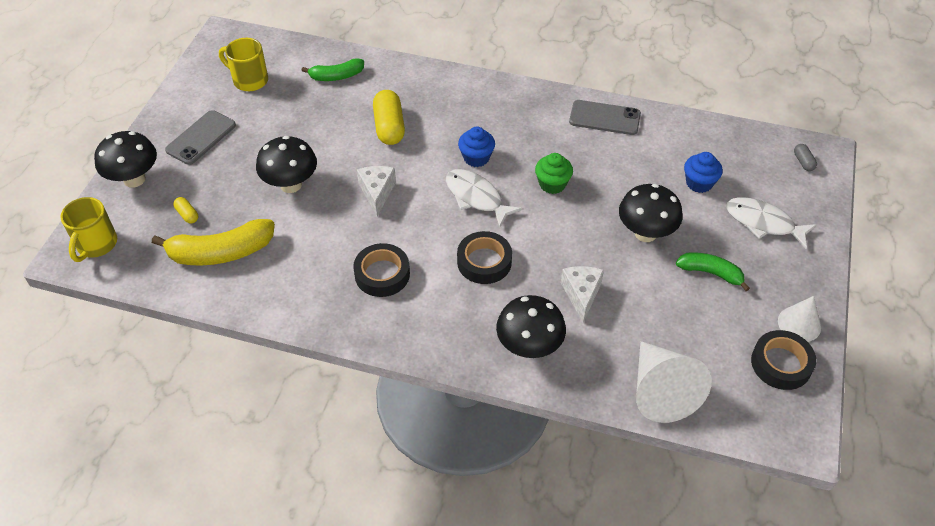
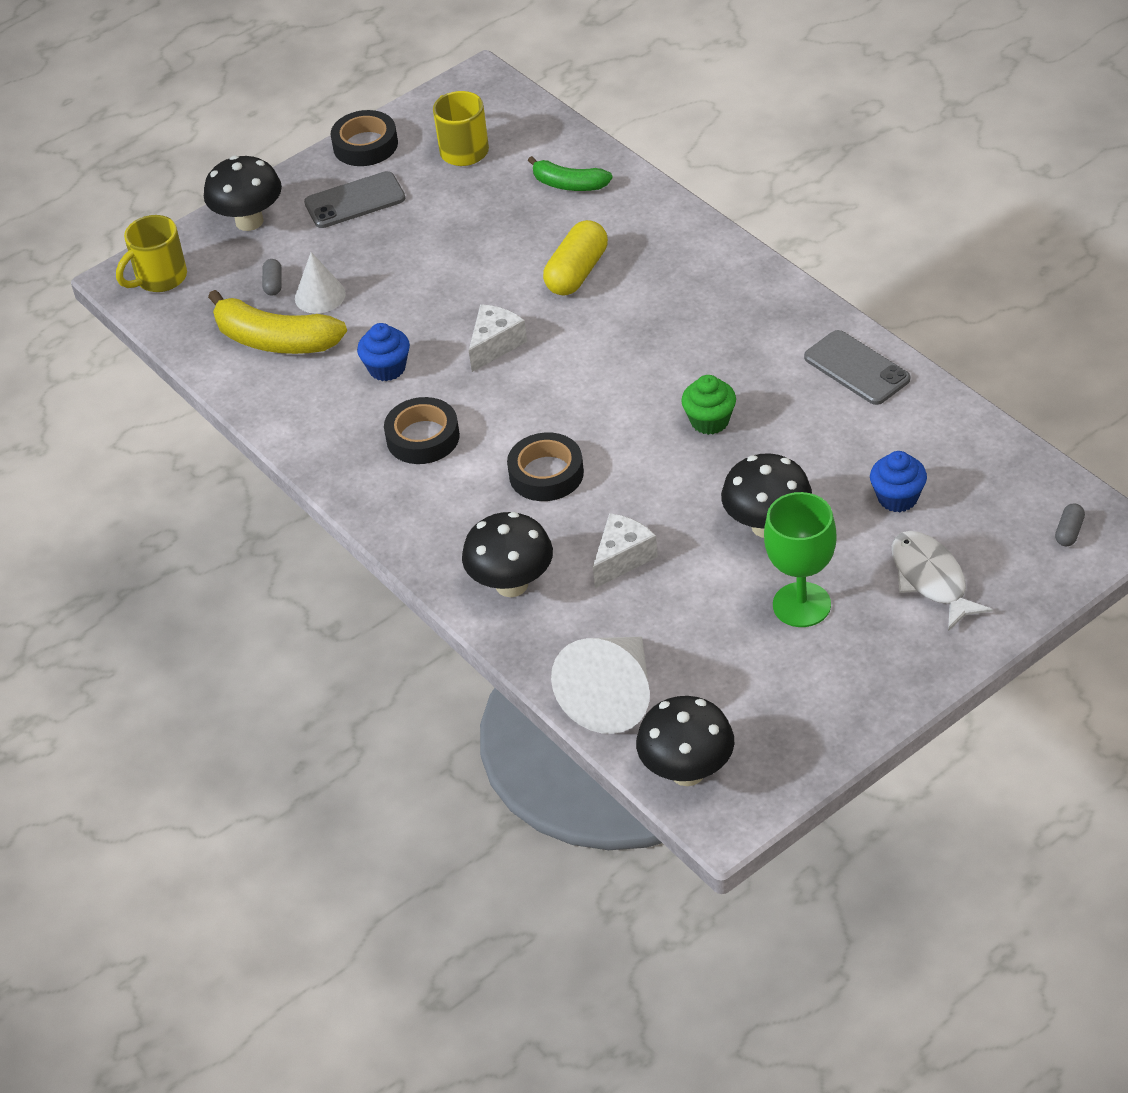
camera: 40 degrees right, 5 degrees down
yellow capsule [173,197,198,224] -> grey capsule [262,259,282,296]
black mushroom [256,136,317,193] -> black mushroom moved to [636,696,734,786]
white fish [446,169,523,228] -> none
blue cupcake [458,127,495,167] -> blue cupcake moved to [357,323,410,381]
green banana [676,252,750,291] -> green goblet [764,492,837,627]
black tape [751,330,816,390] -> black tape moved to [330,110,398,166]
white cone [778,296,821,342] -> white cone moved to [295,252,346,314]

